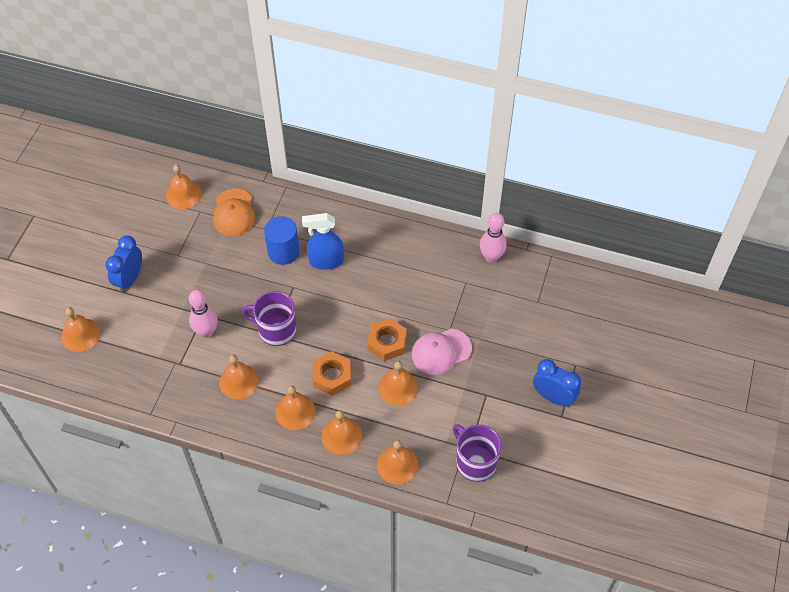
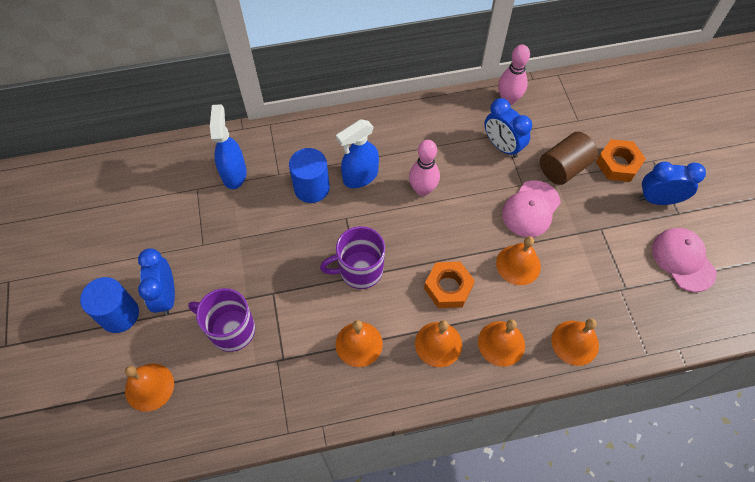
camera: 30 degrees left, 5 degrees up
orange bell [166,164,202,209] -> none
pink bowling pin [189,290,218,338] -> pink bowling pin moved to [409,140,440,196]
orange cap [213,189,255,236] -> blue spray bottle [210,104,247,189]
orange nut [367,318,407,361] -> orange nut moved to [596,139,646,182]
purple mug [453,424,502,482] -> purple mug moved to [188,288,255,352]
none -> blue cylinder [80,277,139,333]
none -> blue clock [484,98,532,158]
none -> brown cylinder [540,132,598,185]
none -> pink cap [652,228,717,292]

